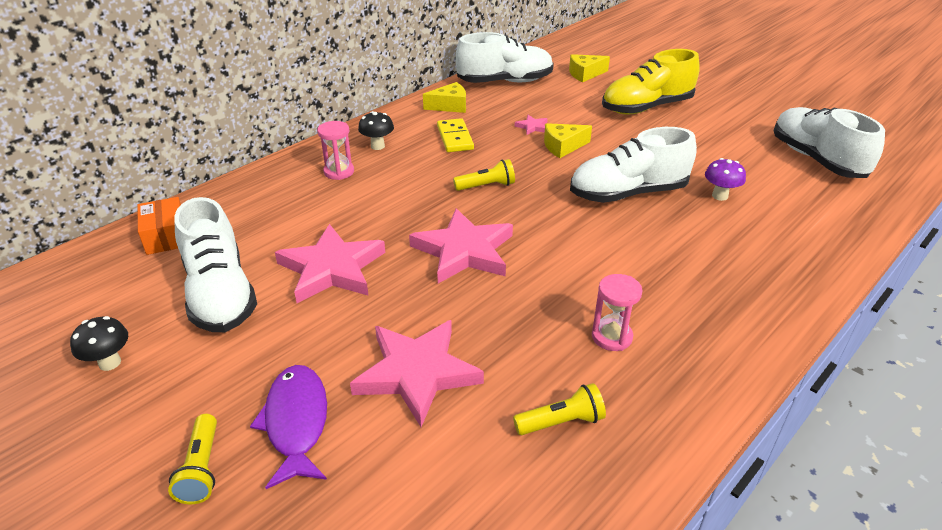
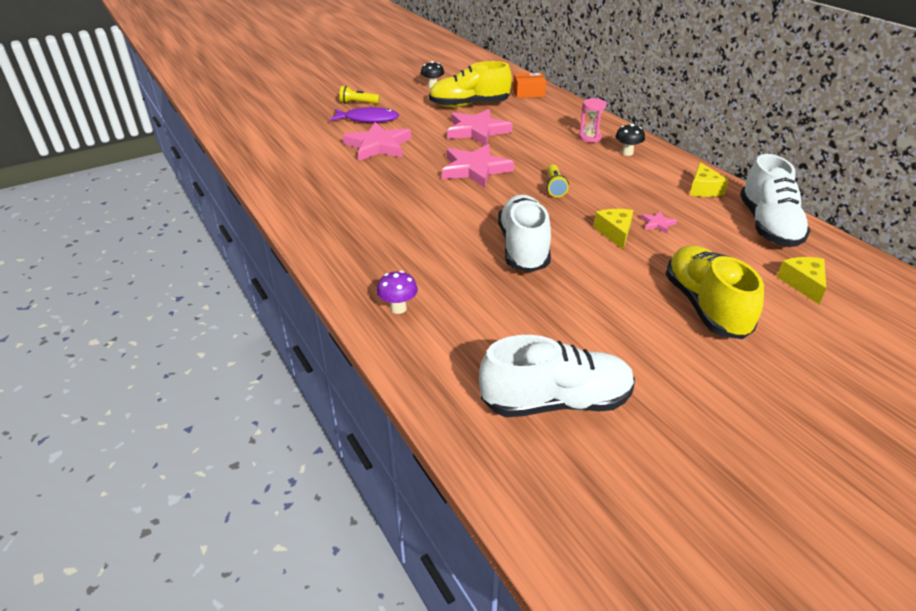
camera: 105 degrees right, 0 degrees up
white shoe [174,197,257,332] -> yellow shoe [429,61,512,108]
yellow domino [437,118,474,152] -> none
yellow flashlight [513,383,606,435] -> none
pink hourglass [592,274,643,351] -> none
purple mushroom [705,158,746,201] -> purple mushroom moved to [377,271,418,314]

